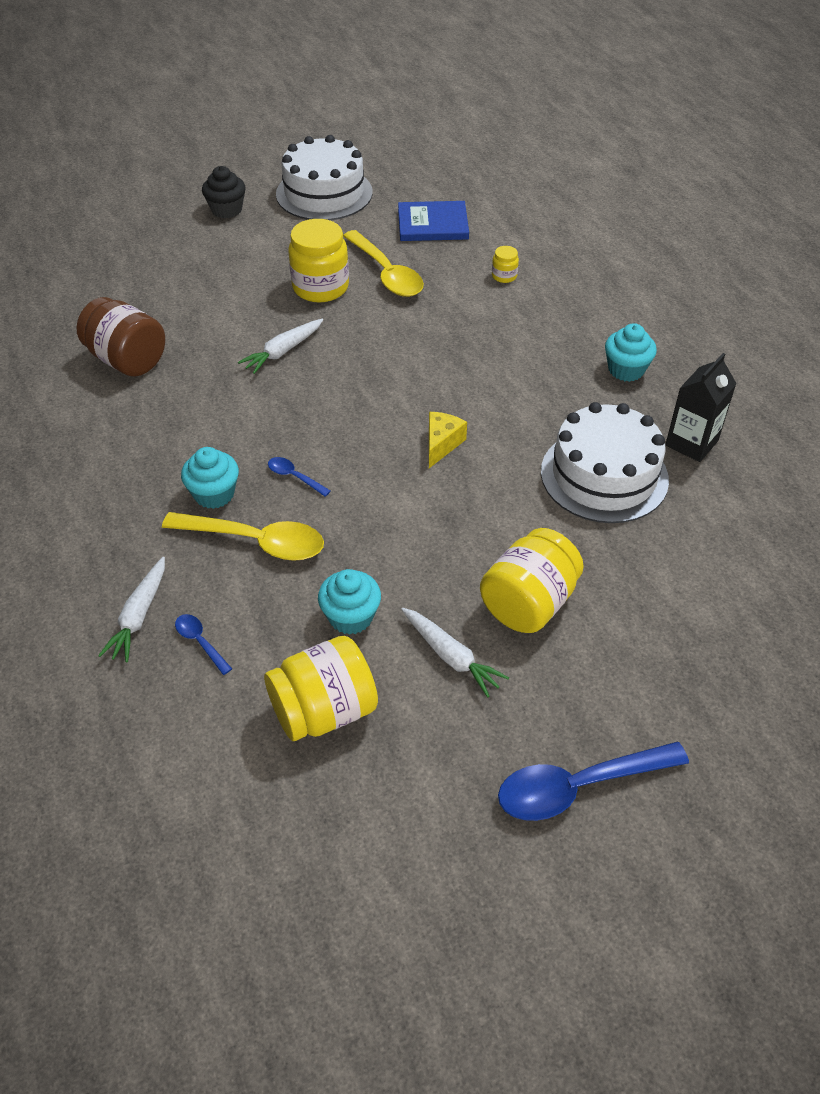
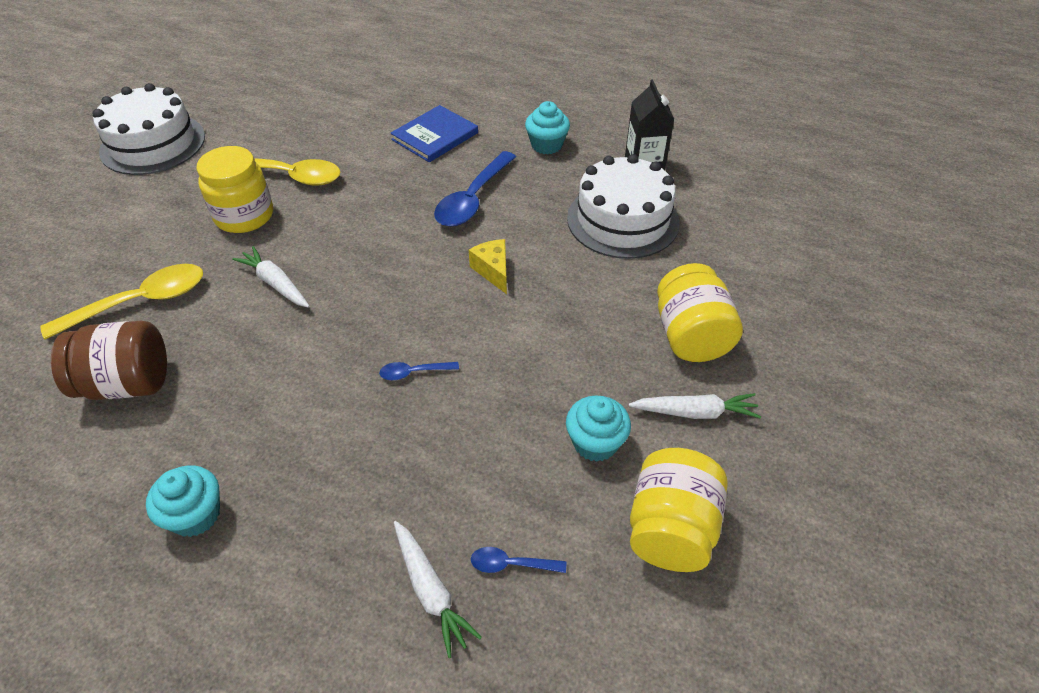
camera: 45 degrees left, 0 degrees up
yellow spoon [162,512,324,561] -> yellow spoon moved to [40,264,203,339]
turquoise cupcake [181,447,239,509] -> turquoise cupcake moved to [146,465,220,537]
black cupcake [202,166,246,218] -> none
white carrot [238,319,323,374] -> white carrot turned 135 degrees clockwise [232,246,310,308]
blue book [398,201,469,241] -> blue book moved to [391,105,478,162]
yellow jar [492,246,519,283] -> none
blue spoon [498,742,689,821] -> blue spoon moved to [434,151,516,227]

